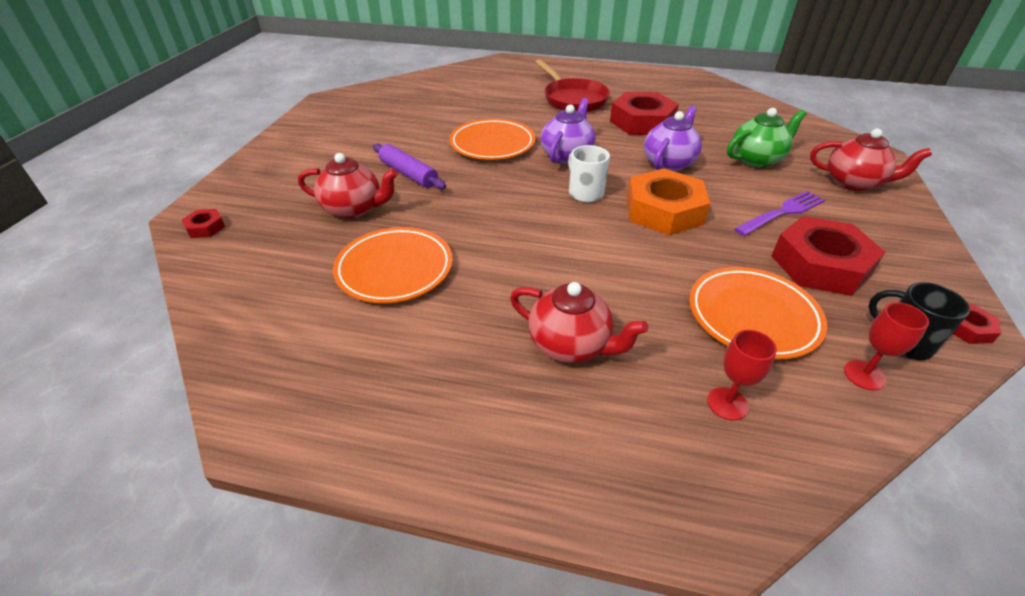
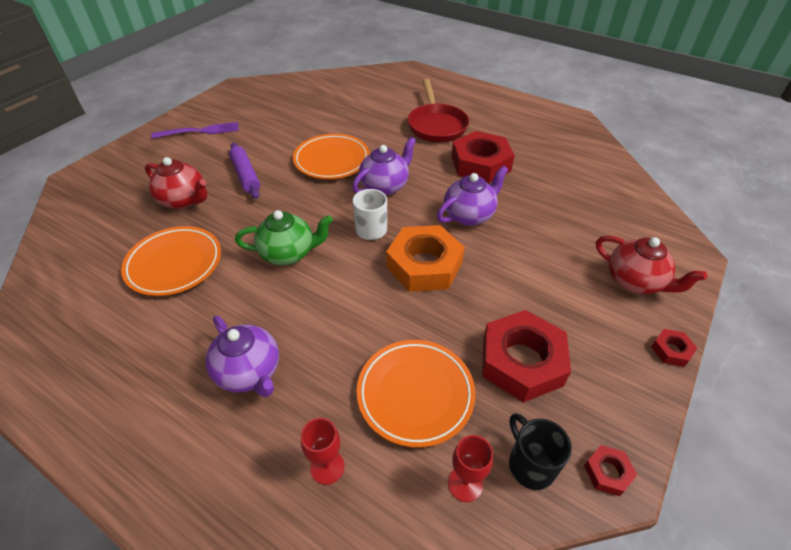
camera: 20 degrees right, 5 degrees up
red nut [182,209,225,238] -> red nut moved to [651,329,697,367]
red teapot [510,282,648,363] -> purple teapot [205,316,279,397]
green teapot [727,108,807,168] -> green teapot moved to [235,210,333,265]
purple fork [734,191,825,236] -> purple fork moved to [151,122,239,139]

